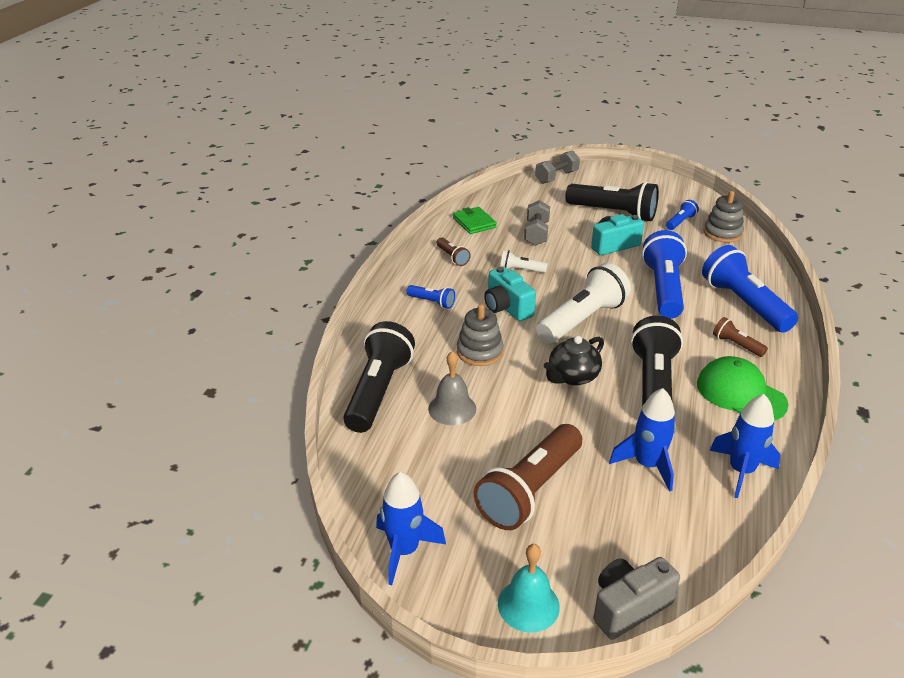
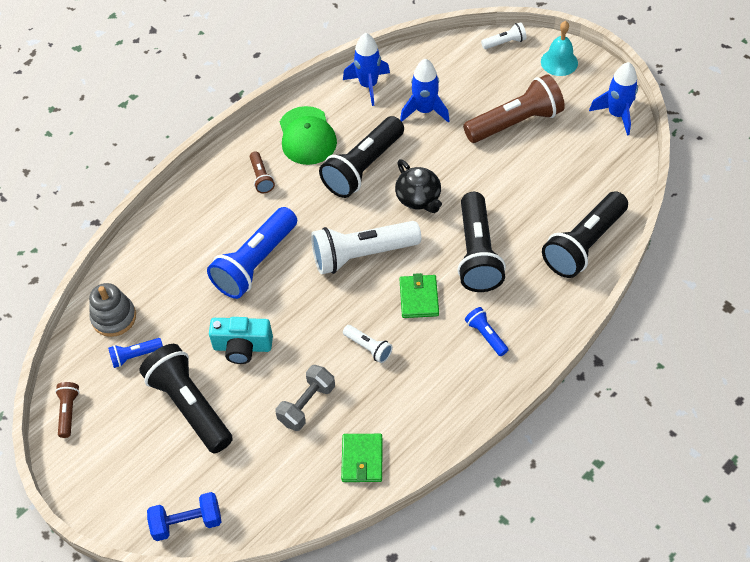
camera: 150 degrees left, 20 degrees up
grey bell [428,351,476,425] -> none
brown flashlight [437,237,471,266] -> brown flashlight moved to [55,382,80,438]
grey stacking toy [457,304,504,366] -> black flashlight [457,192,506,292]
turquoise camera [484,267,536,321] -> green wallet [400,273,439,318]
grey dumbbell [535,150,580,184] -> blue dumbbell [147,492,222,541]
black teapot [544,335,604,385] -> black teapot turned 75 degrees clockwise [395,159,442,213]
grey camera [593,557,680,640] -> white flashlight [481,22,526,49]
blue flashlight [702,245,798,333] -> none

